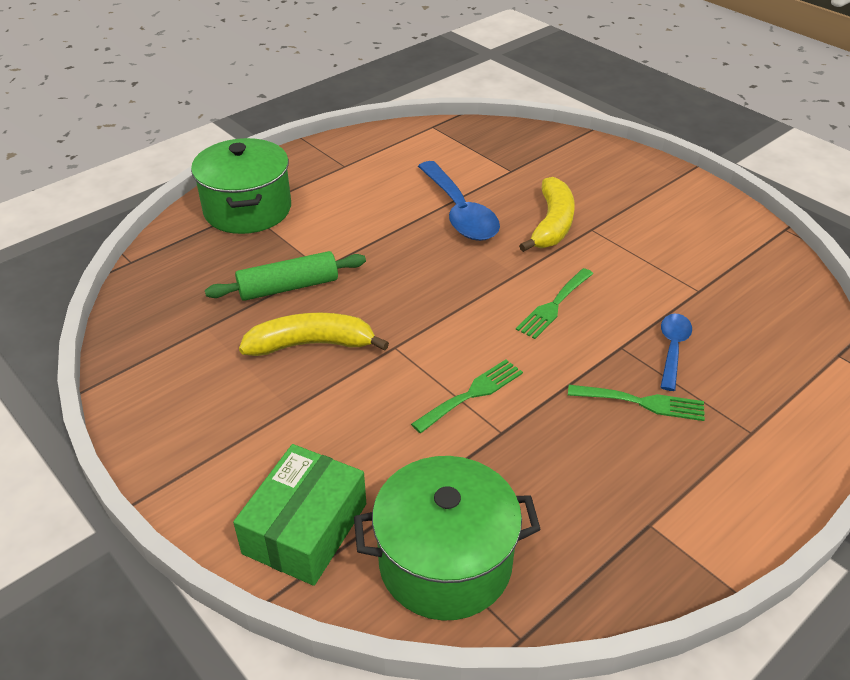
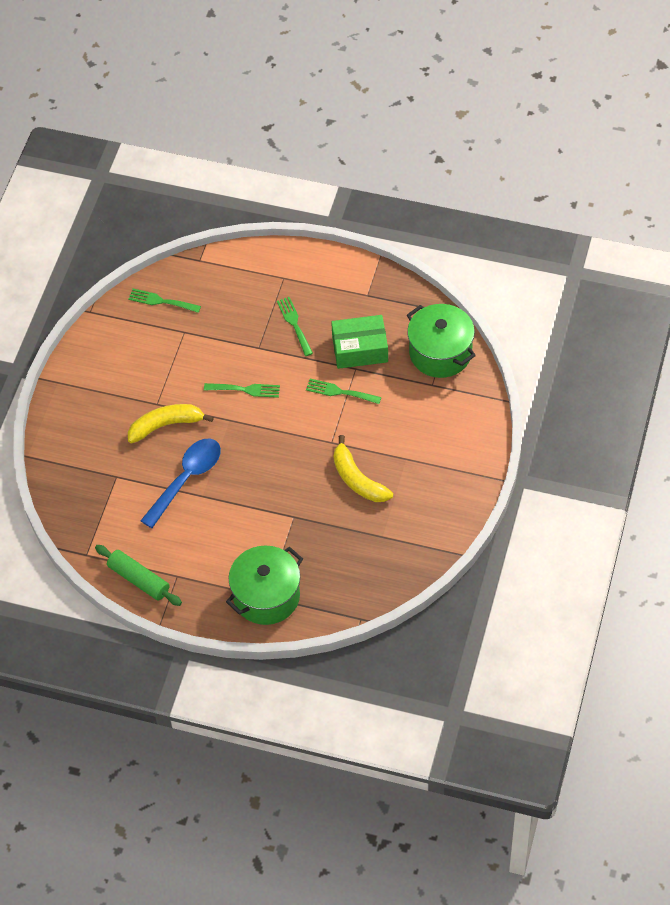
camera: 120 degrees left, 15 degrees up
green rolling pin [205,251,366,301] -> green rolling pin moved to [95,545,182,606]
green box [233,444,366,586] -> green box moved to [331,315,388,369]
blue spoon [660,314,692,391] -> none
none -> green fork [128,288,201,313]

